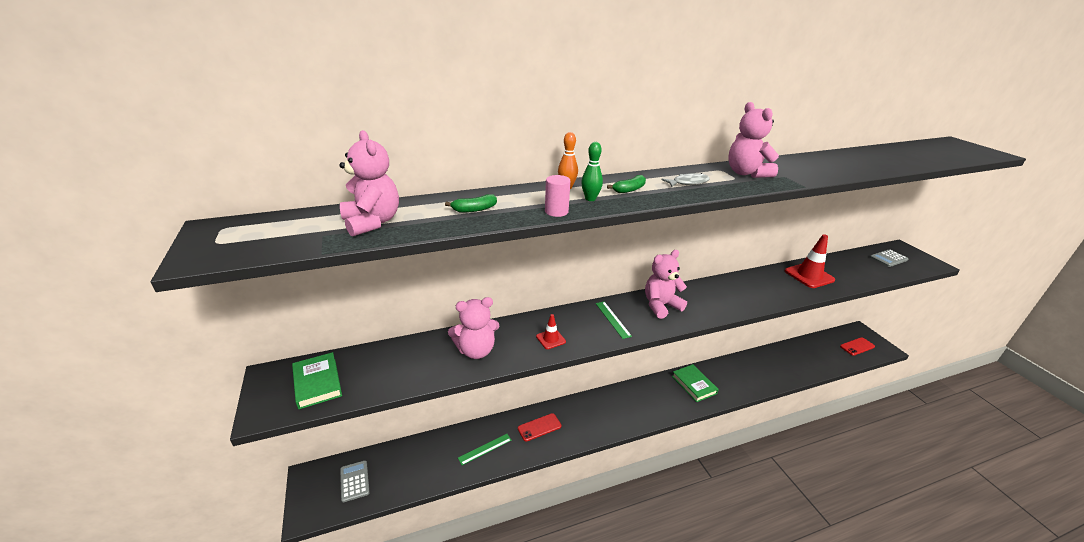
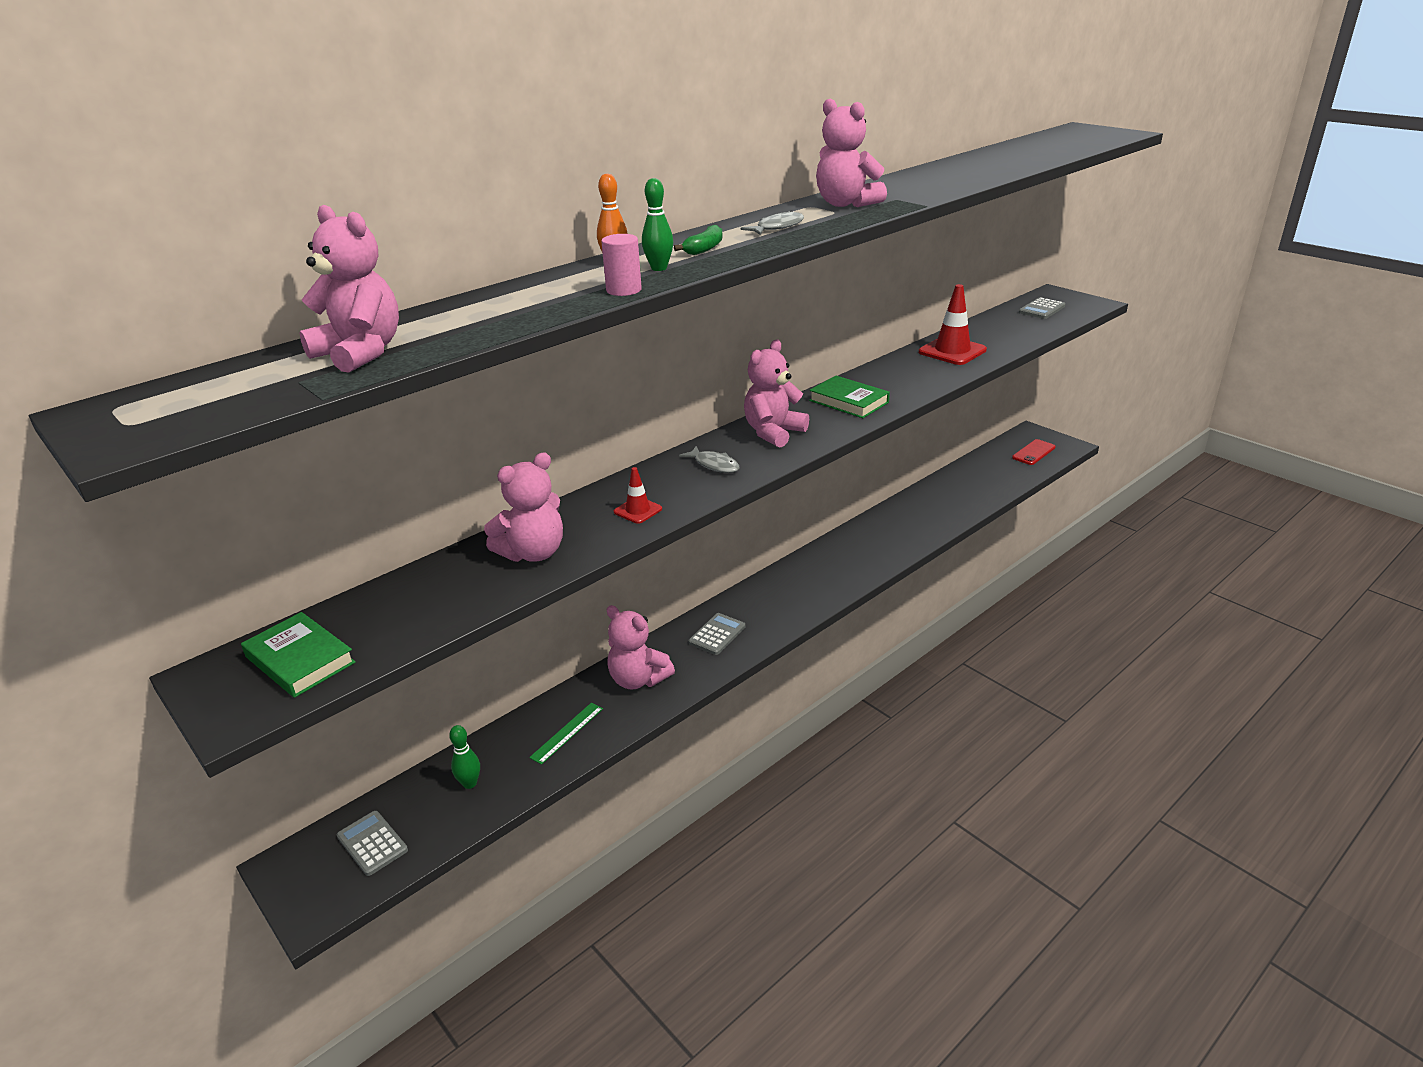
camera: 20 degrees left, 0 degrees up
green banana [445,194,497,213] -> none
red phone [518,413,561,442] -> pink teddy bear [607,605,675,690]
green ruler [596,302,632,339] -> grey fish [679,446,739,473]
green book [672,364,719,402] -> green book moved to [809,376,890,418]
none -> green bowling pin [449,725,480,789]
none -> grey calculator [688,613,745,655]

